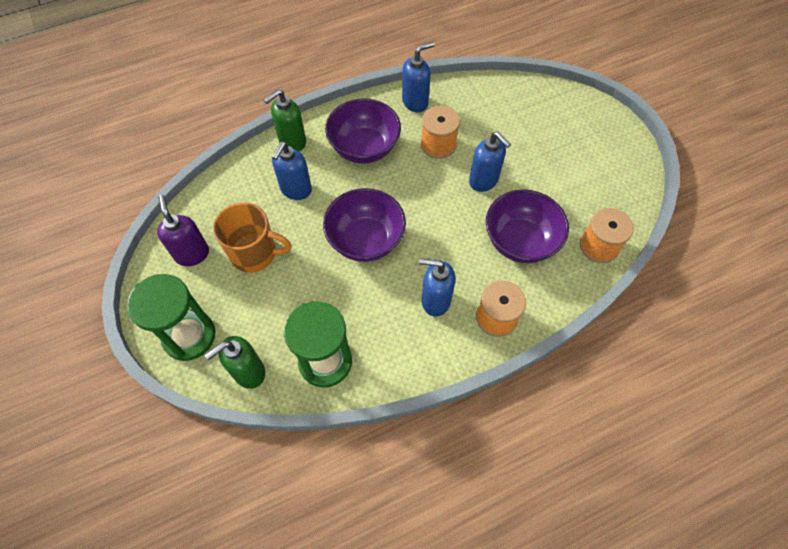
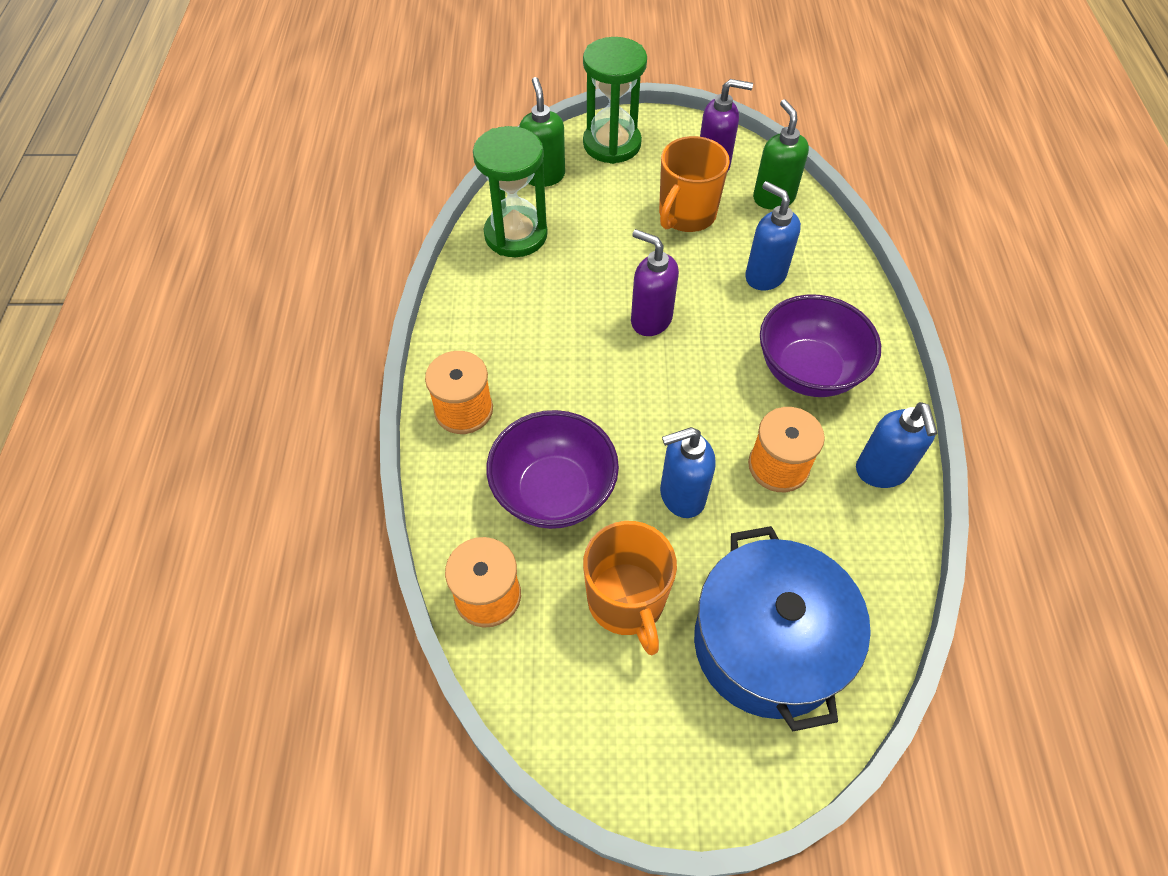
camera: 115 degrees right, 5 degrees down
green soap dispenser [264,89,306,151] -> green soap dispenser moved to [753,99,809,210]
purple bowl [323,188,406,262] -> purple soap dispenser [631,229,679,336]
blue soap dispenser [419,258,455,317] -> none
none -> orange mug [583,521,677,656]
none -> blue pot [694,526,871,732]

